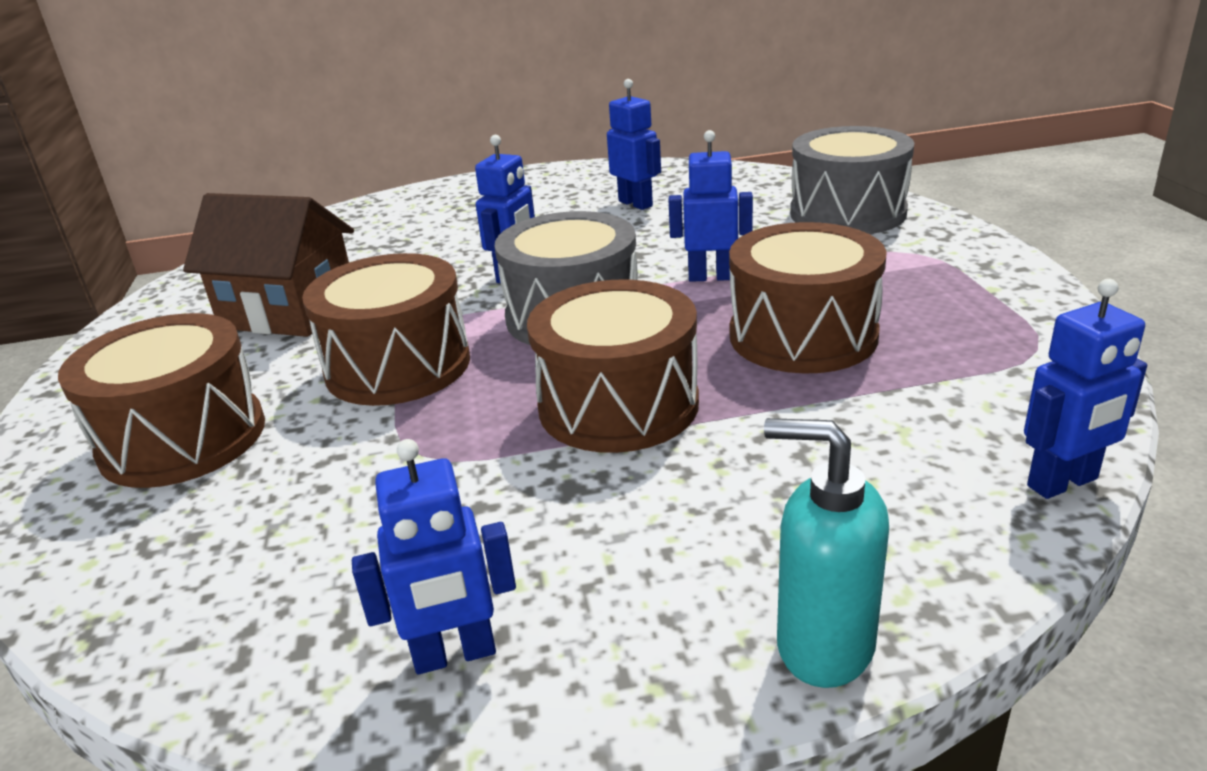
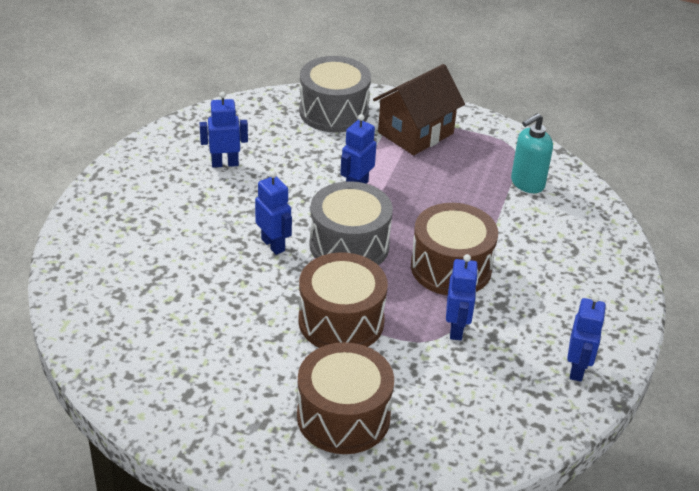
camera: 65 degrees left, 10 degrees up
brown house [183,193,354,337] -> brown house moved to [373,64,465,155]
brown drum [729,222,886,374] -> none
turquoise soap dispenser [764,418,889,688] -> turquoise soap dispenser moved to [511,113,553,193]
blue robot [1024,279,1147,499] -> blue robot moved to [446,254,478,340]

